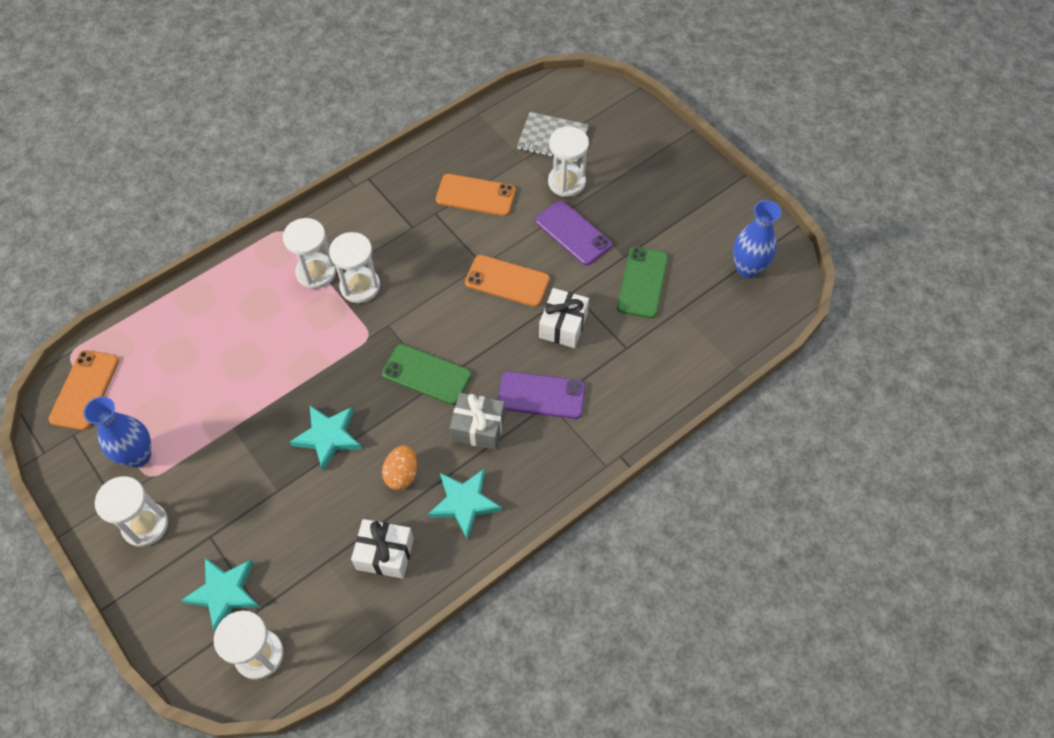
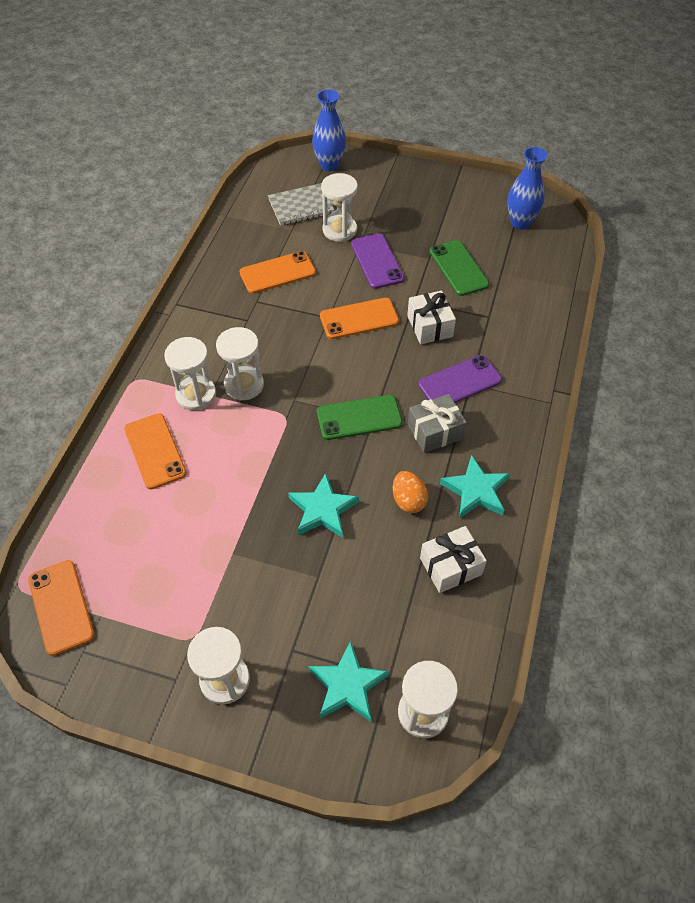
camera: 35 degrees left, 5 degrees down
blue vase [84,397,151,468] -> blue vase moved to [312,90,346,171]
purple phone [535,200,612,266] -> purple phone turned 60 degrees clockwise [351,234,404,289]
none -> orange phone [124,413,187,489]

